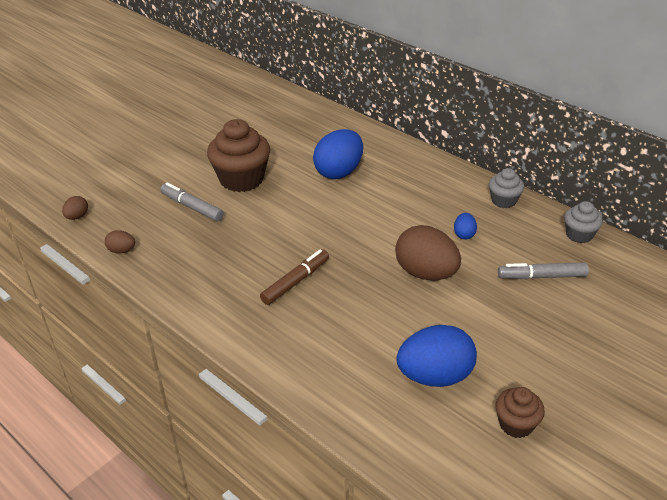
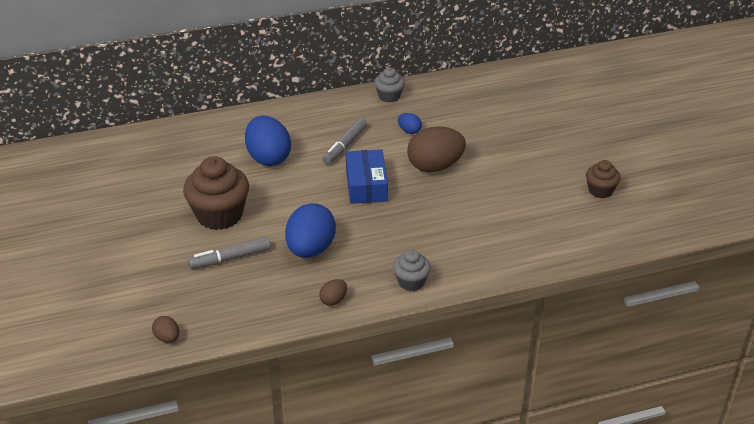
camera: 60 degrees left, 0 degrees up
brown egg [105,230,135,253] -> brown egg moved to [319,279,347,306]
brown marker [260,249,329,305] -> none
blue egg [396,325,477,387] -> blue egg moved to [285,203,336,258]
grey marker [498,262,589,279] -> grey marker moved to [323,118,367,164]
grey cupcake [564,201,603,243] -> grey cupcake moved to [393,250,431,291]
none -> blue box [346,149,388,204]

